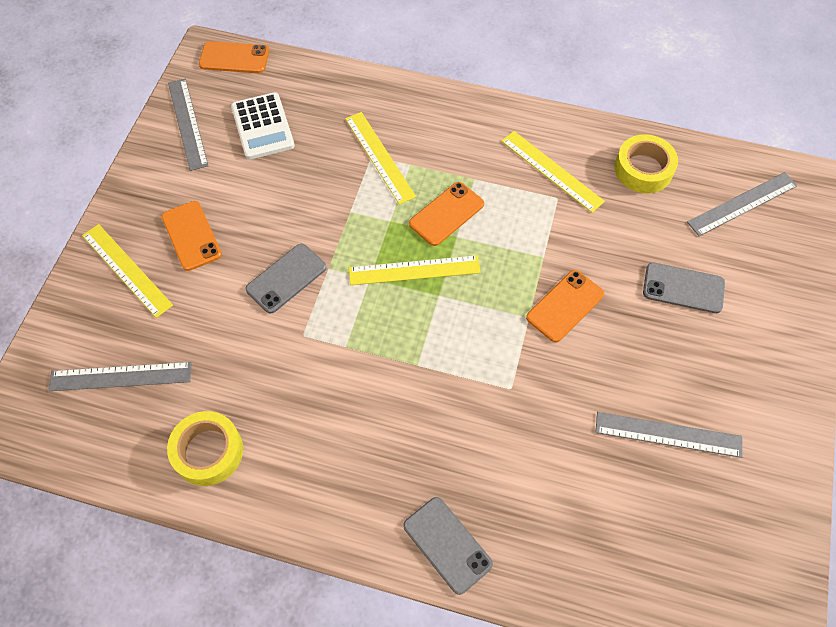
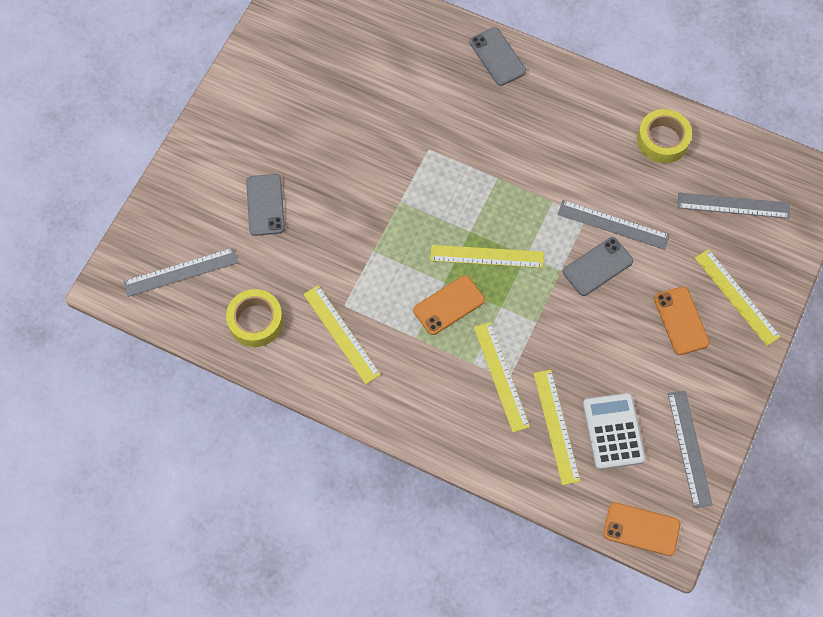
camera: 170 degrees left, 5 degrees up
orange phone [526,270,604,342] -> none
grey ruler [596,412,743,458] -> grey ruler moved to [557,200,670,250]
grey phone [643,262,725,313] -> grey phone turned 60 degrees clockwise [246,174,285,236]
none -> yellow ruler [533,370,580,485]

